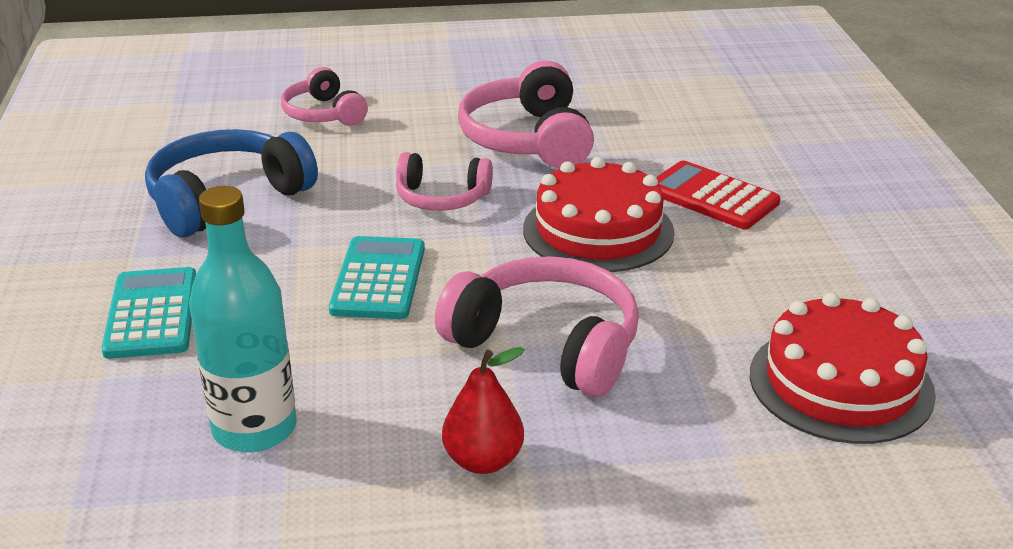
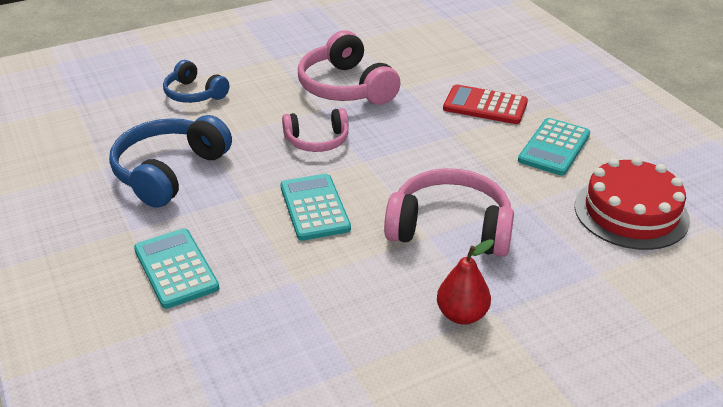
camera: 20 degrees left, 5 degrees up
turquoise bottle [189,186,297,452] -> none
pink headphones [281,67,368,126] -> blue headphones [163,60,229,103]
red cake [523,157,675,272] -> none
none -> turquoise calculator [518,118,590,176]

